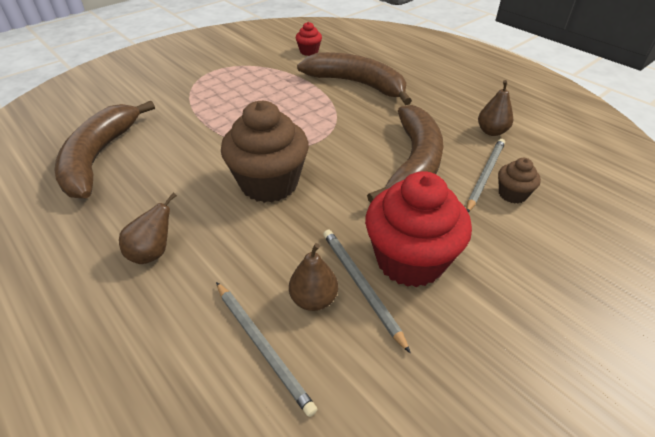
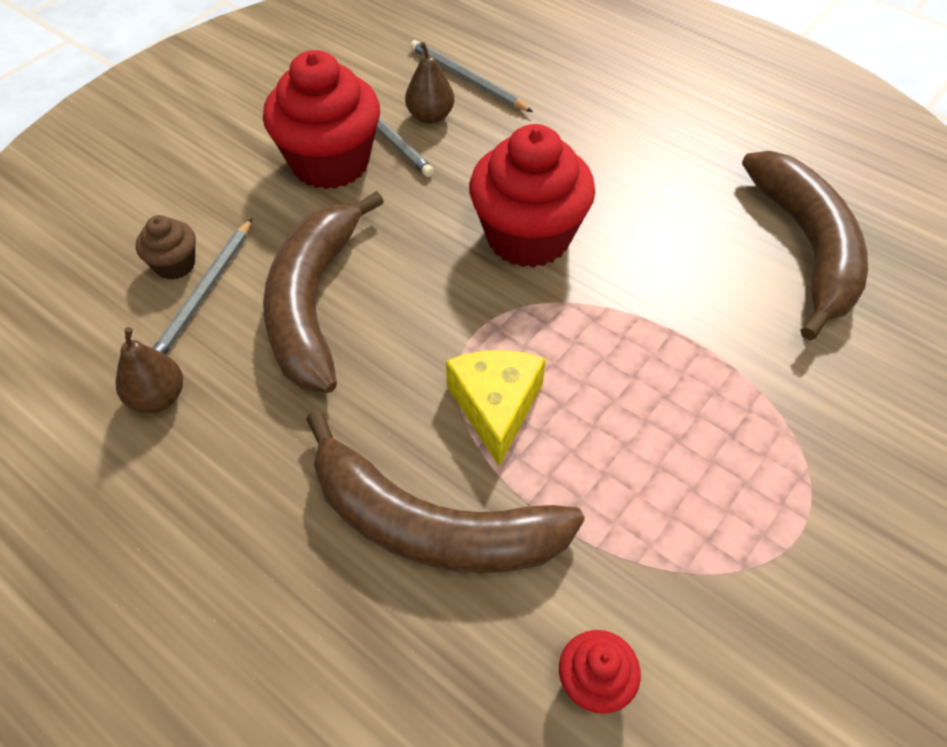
camera: 170 degrees right, 10 degrees up
brown pear [119,193,177,264] -> none
brown cupcake [221,101,309,203] -> red cupcake [469,124,595,268]
none -> yellow cheese [446,350,546,466]

